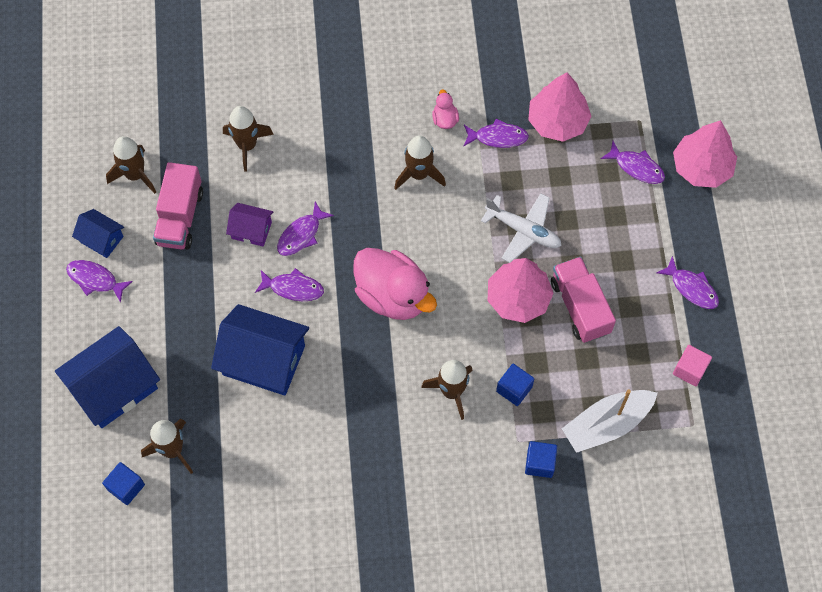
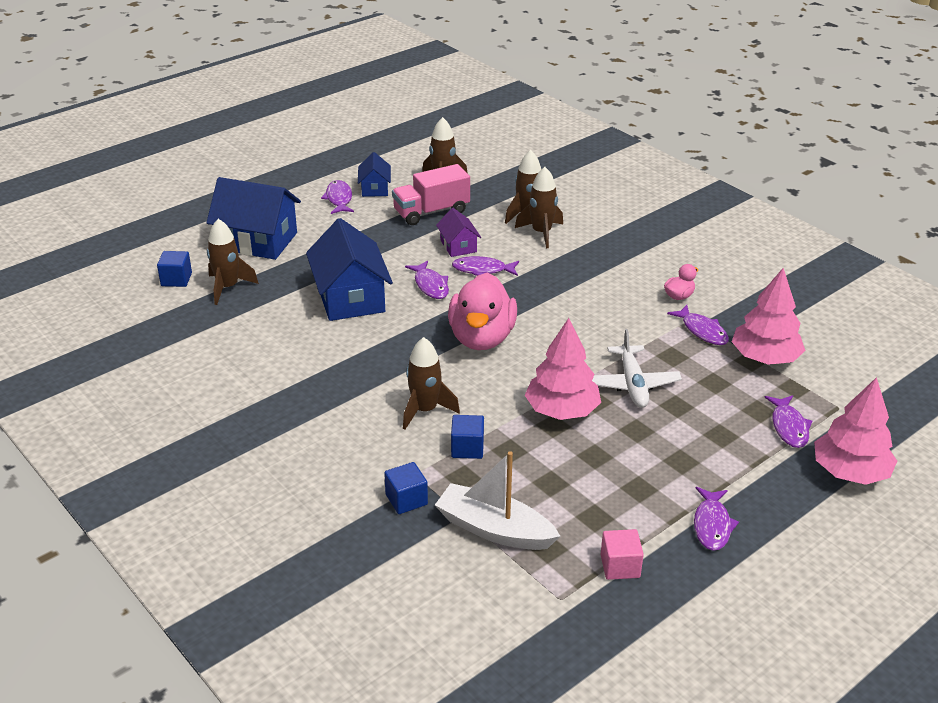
camera: 55 degrees right, 30 degrees down
brown rocket [394,135,446,190] -> brown rocket moved to [515,167,563,248]
pink truck [551,257,616,343] -> none

